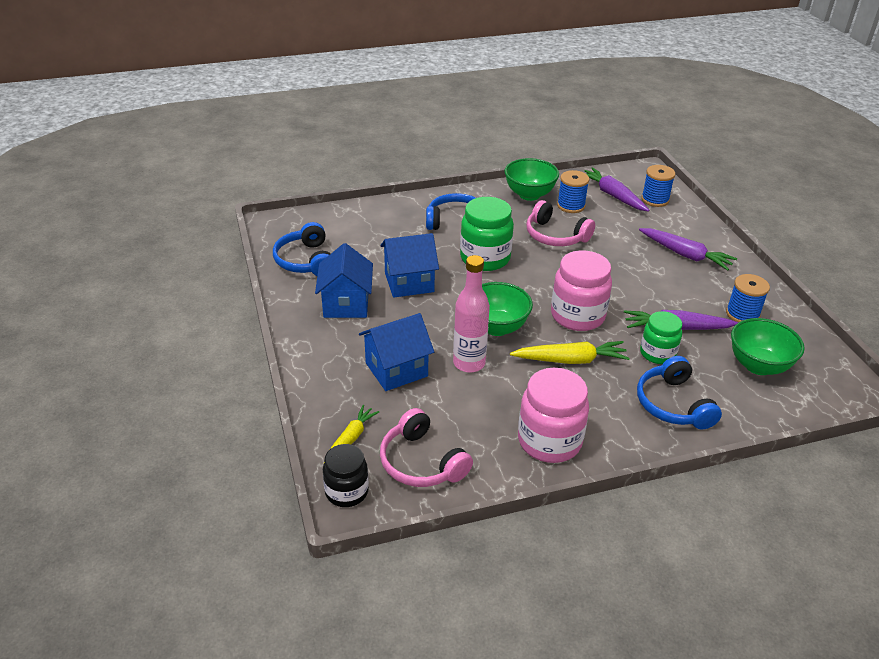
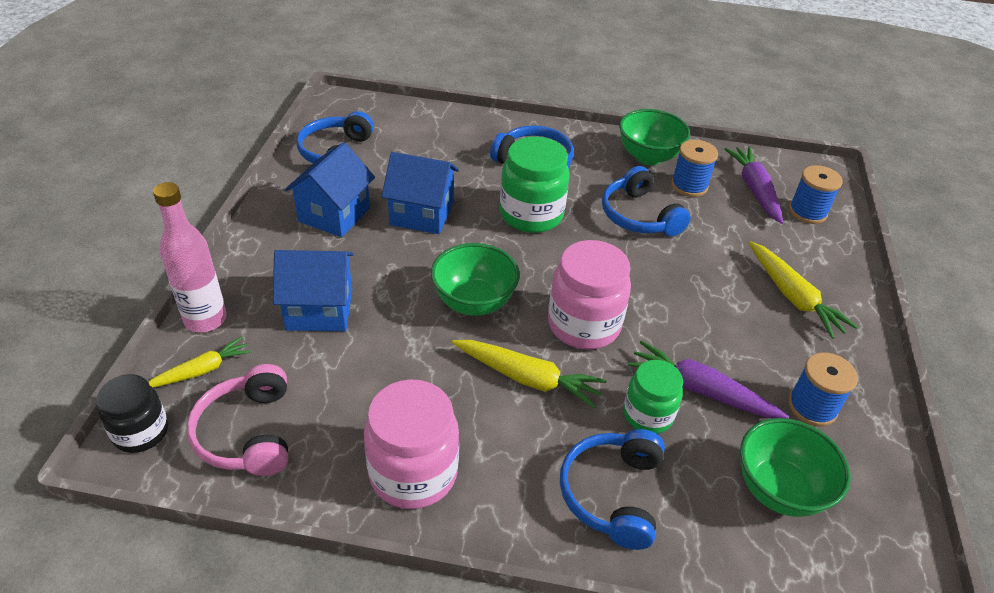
camera: 25 degrees right, 5 degrees up
pink bottle [453,255,490,373] -> pink bottle moved to [153,182,227,332]
pink headphones [526,200,595,246] -> blue headphones [602,166,691,236]
purple carrot [639,228,737,271] -> yellow carrot [749,241,858,339]

